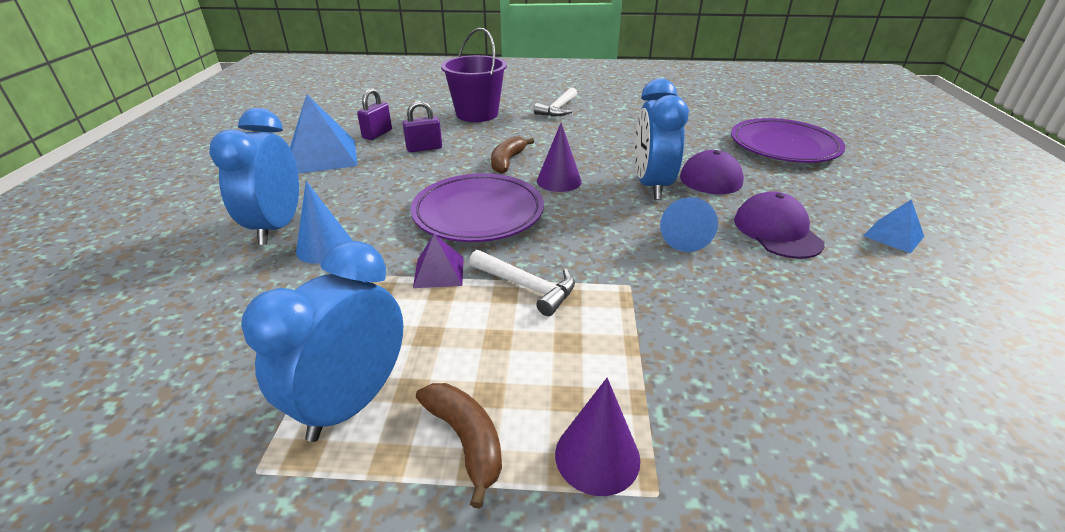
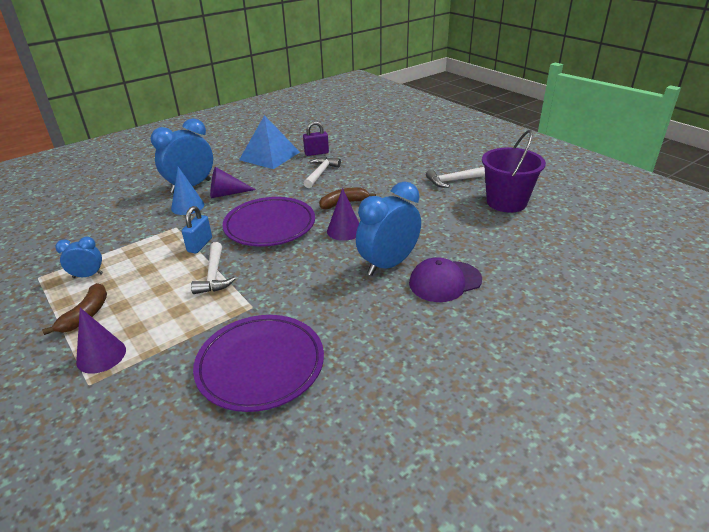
camera: 50 degrees right, 0 degrees up
blue clock [241,241,403,442] -> blue clock [55,237,103,278], size x0.52
purple padlock [403,101,442,152] -> white hammer [303,157,341,188]
purple pyramid [413,234,464,288] -> blue padlock [182,206,212,253]
purple bucket [441,28,507,122] -> purple bucket moved to [482,130,546,213]
blue cone [660,197,718,252] -> none
purple plate [731,118,845,163] -> purple plate moved to [193,315,324,412]
purple cap [734,191,825,259] -> none
blue pyramid [863,200,924,254] -> none
none -> purple cone [210,167,256,198]

